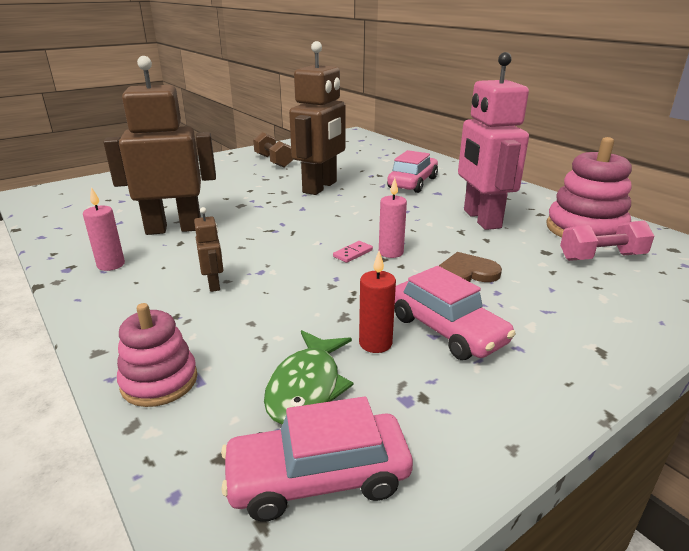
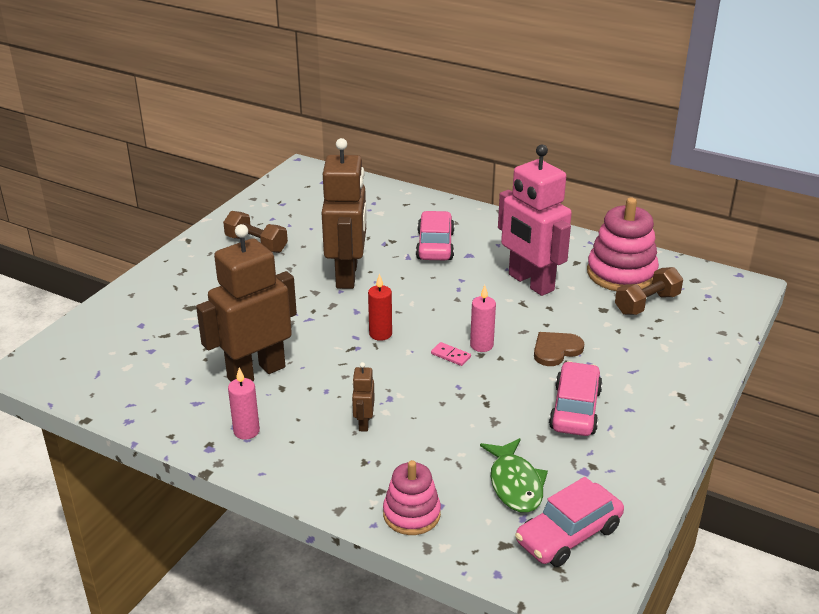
camera: 25 degrees left, 5 degrees up
brown robot [194,207,223,292] -> brown robot turned 135 degrees counterclockwise [352,362,375,432]
pink domino [333,241,373,263] -> pink domino turned 75 degrees counterclockwise [431,342,471,366]
red candle [359,251,396,353] -> red candle moved to [368,274,392,341]
pink car [394,266,516,360] -> pink car turned 105 degrees counterclockwise [549,361,603,436]
pink dumbbell [560,221,654,261] -> brown dumbbell [615,267,683,315]

